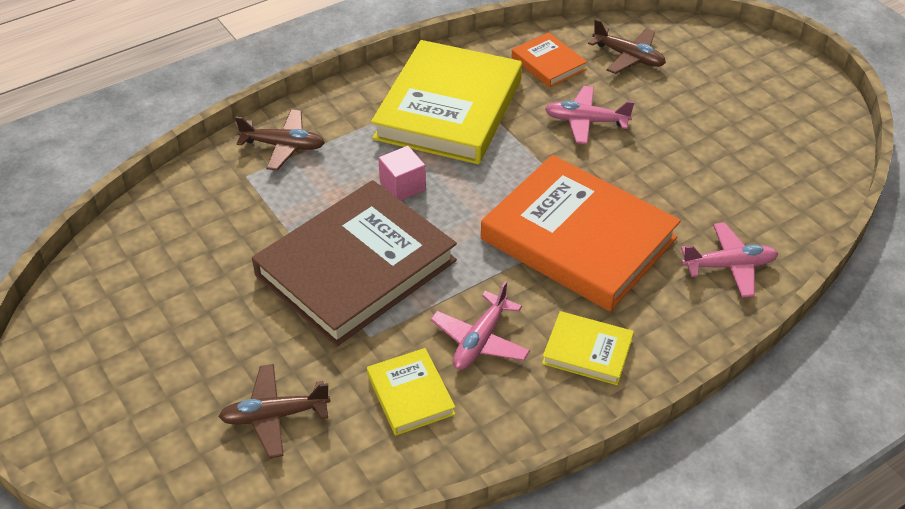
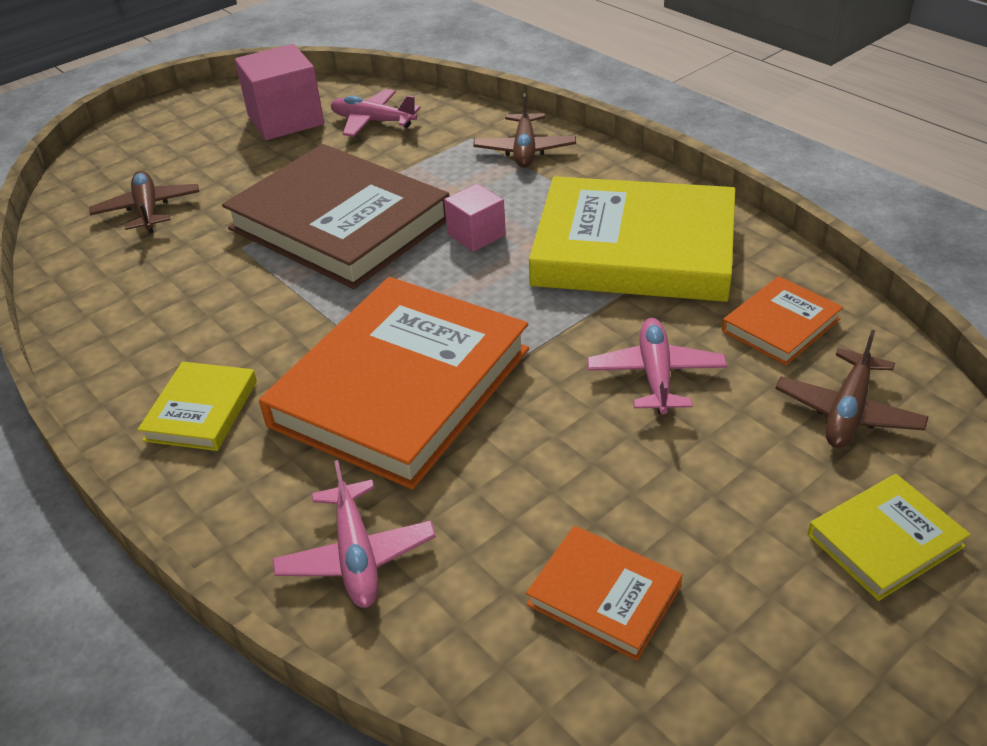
camera: 85 degrees right, 5 degrees down
yellow book [367,348,455,436] -> yellow book moved to [807,474,971,601]
pink plane [431,281,530,370] -> pink plane moved to [331,89,421,137]
none -> pink cube [235,44,324,140]
none -> orange book [526,526,682,660]

